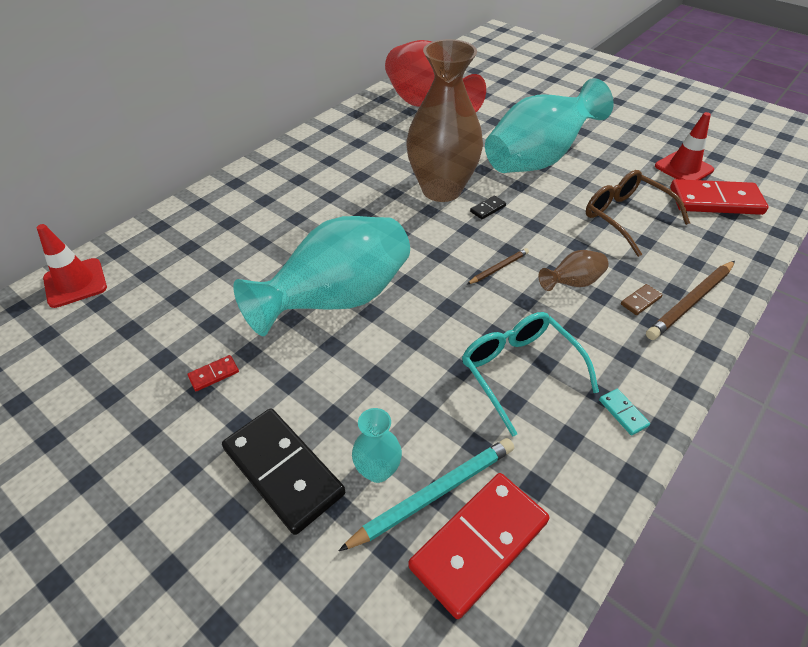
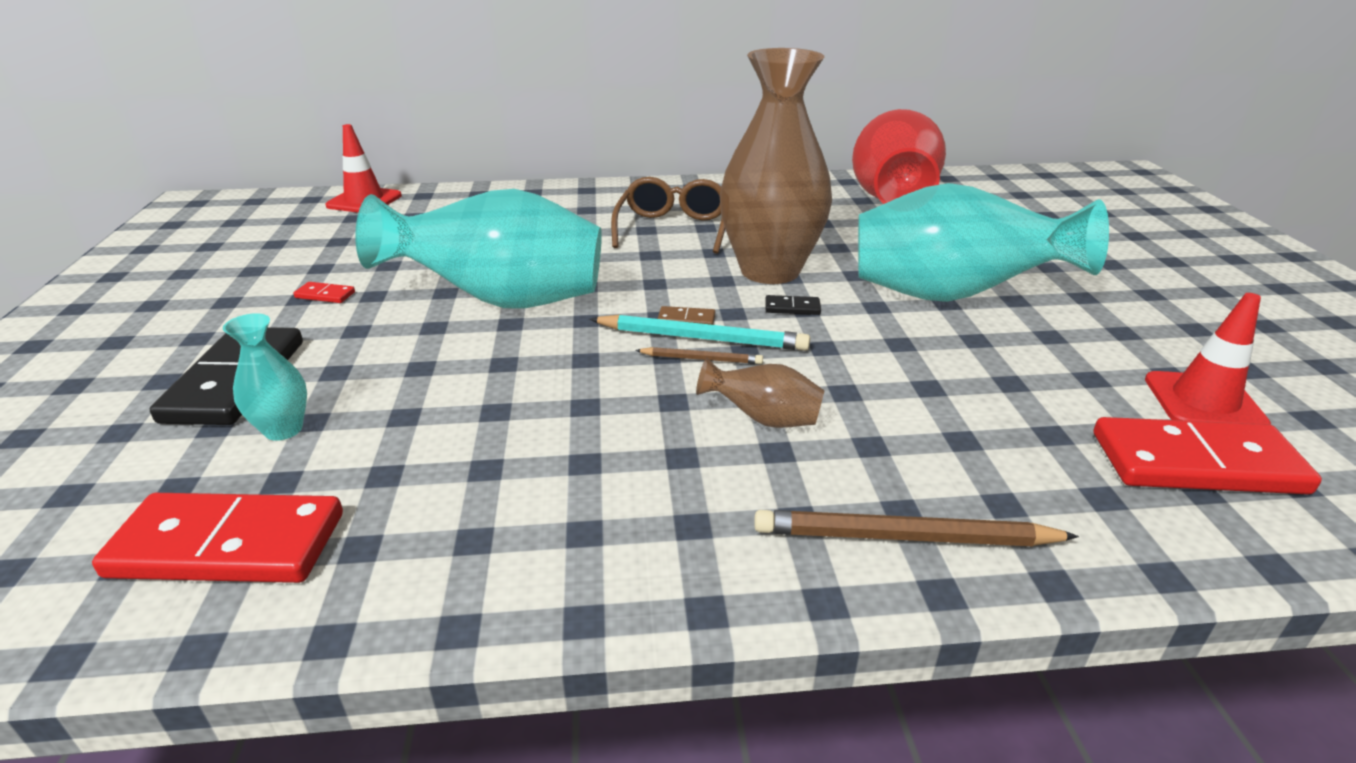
camera: 45 degrees right, 15 degrees down
turquoise pencil [338,438,514,551] -> turquoise pencil moved to [589,314,810,351]
turquoise glasses [462,312,599,437] -> none
brown glasses [586,170,690,257] -> brown glasses moved to [611,177,725,254]
turquoise domino [599,389,650,436] -> none
brown domino [621,284,662,315] -> brown domino moved to [658,306,715,325]
red domino [670,179,769,215] -> red domino turned 45 degrees counterclockwise [1094,417,1322,494]

